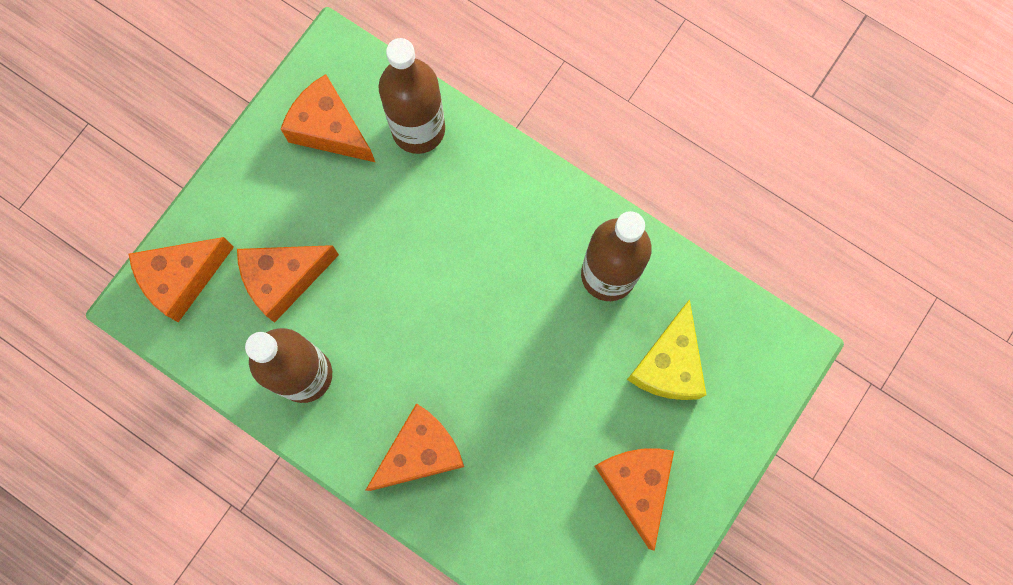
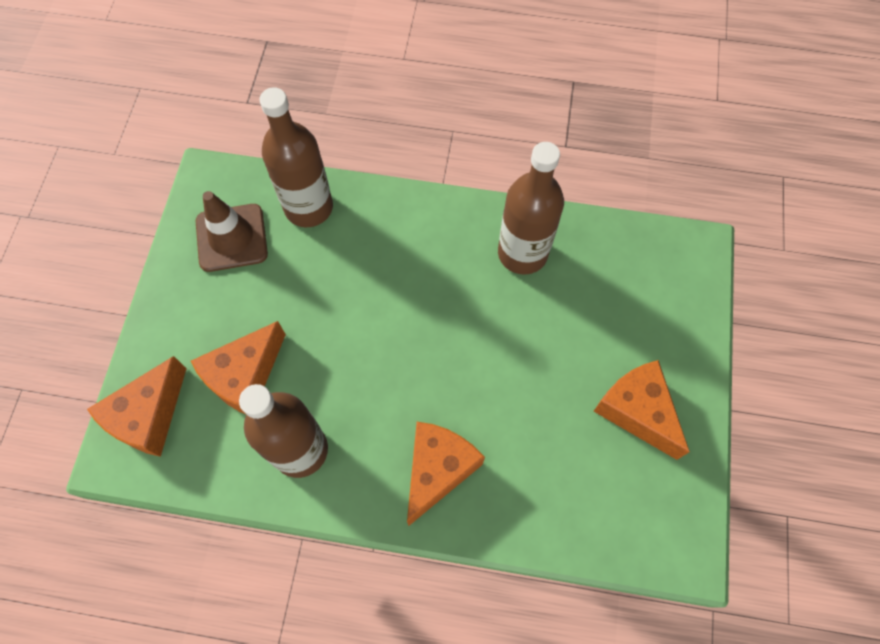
camera: 25 degrees left, 10 degrees down
orange cheese [281,74,376,163] -> brown traffic cone [196,191,268,272]
yellow cheese [627,300,706,400] -> none

